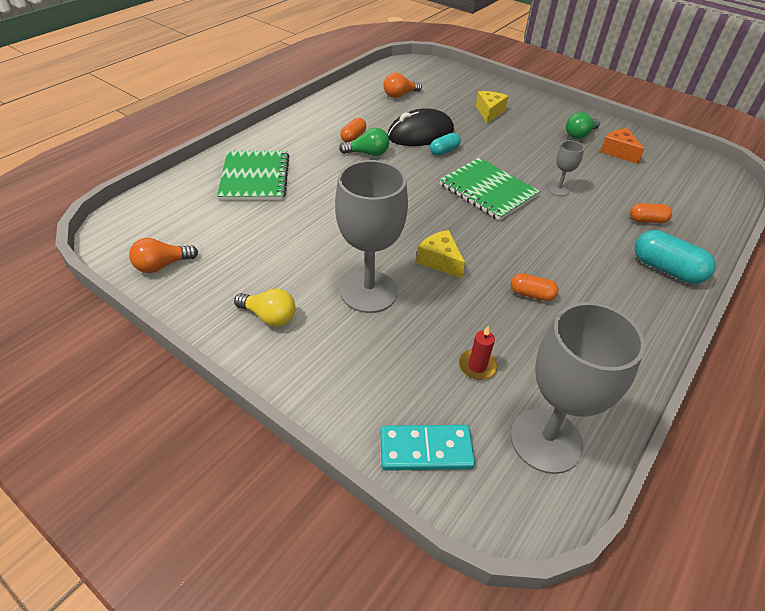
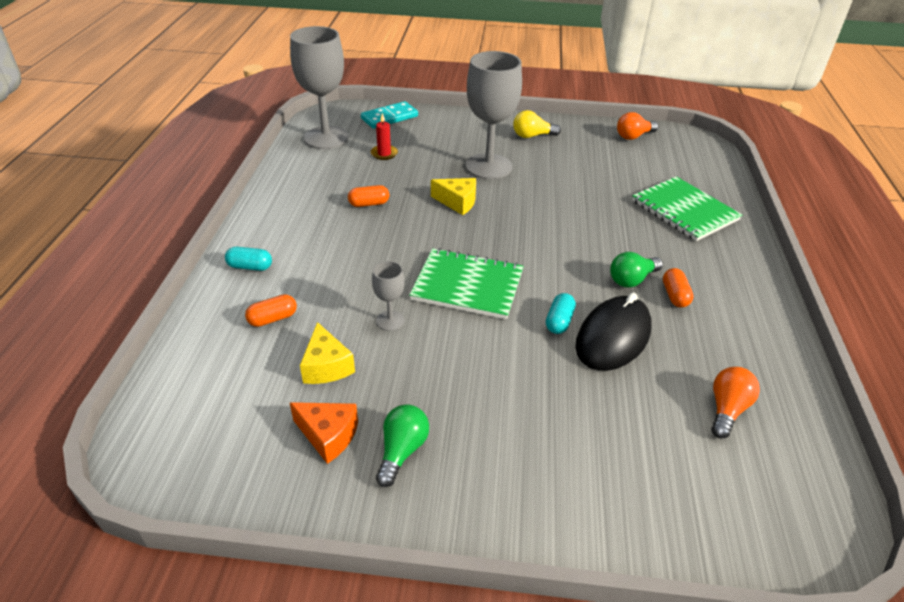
camera: 150 degrees right, 5 degrees down
orange light bulb [129,238,198,273] -> orange light bulb turned 150 degrees counterclockwise [617,112,658,140]
yellow cheese [476,91,509,124] -> yellow cheese moved to [300,322,355,384]
turquoise capsule [634,230,716,284] -> turquoise capsule [225,247,272,271], size x0.58

